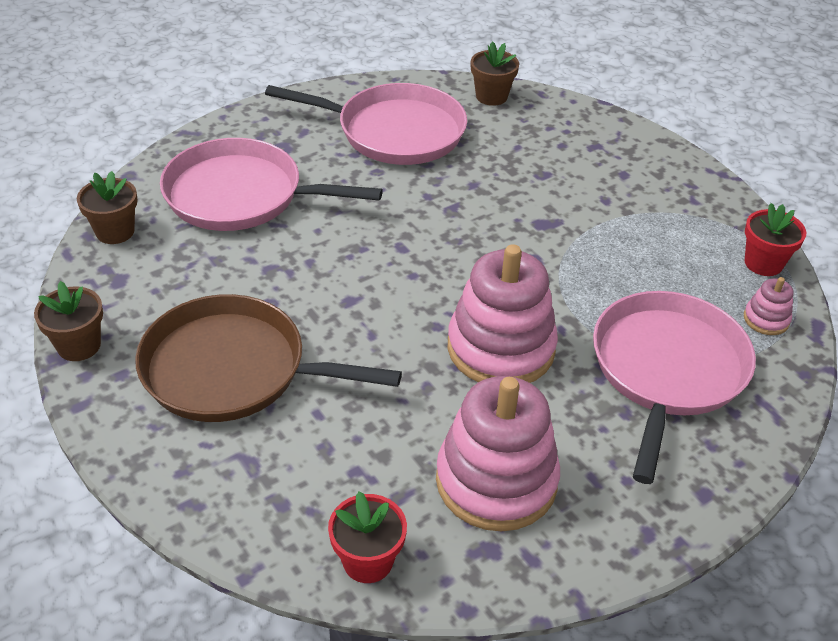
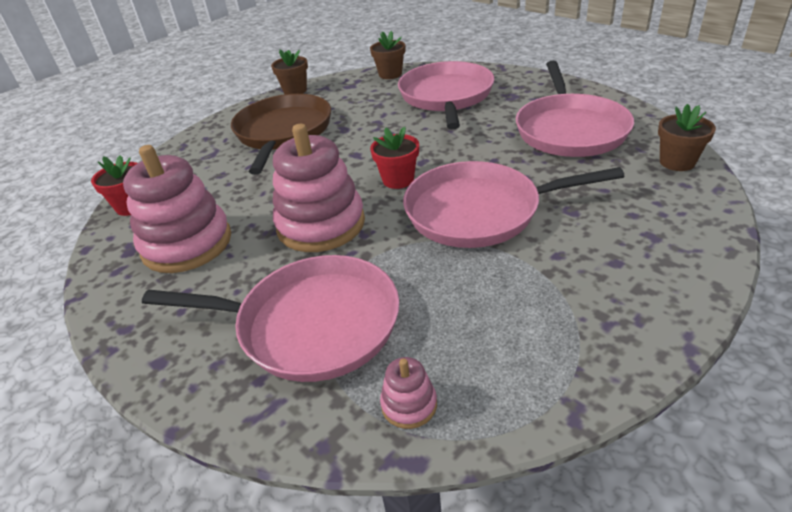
camera: 85 degrees right, 5 degrees down
red flower pot [745,203,806,276] -> red flower pot moved to [370,126,419,189]
none -> pink pan [403,161,624,248]

